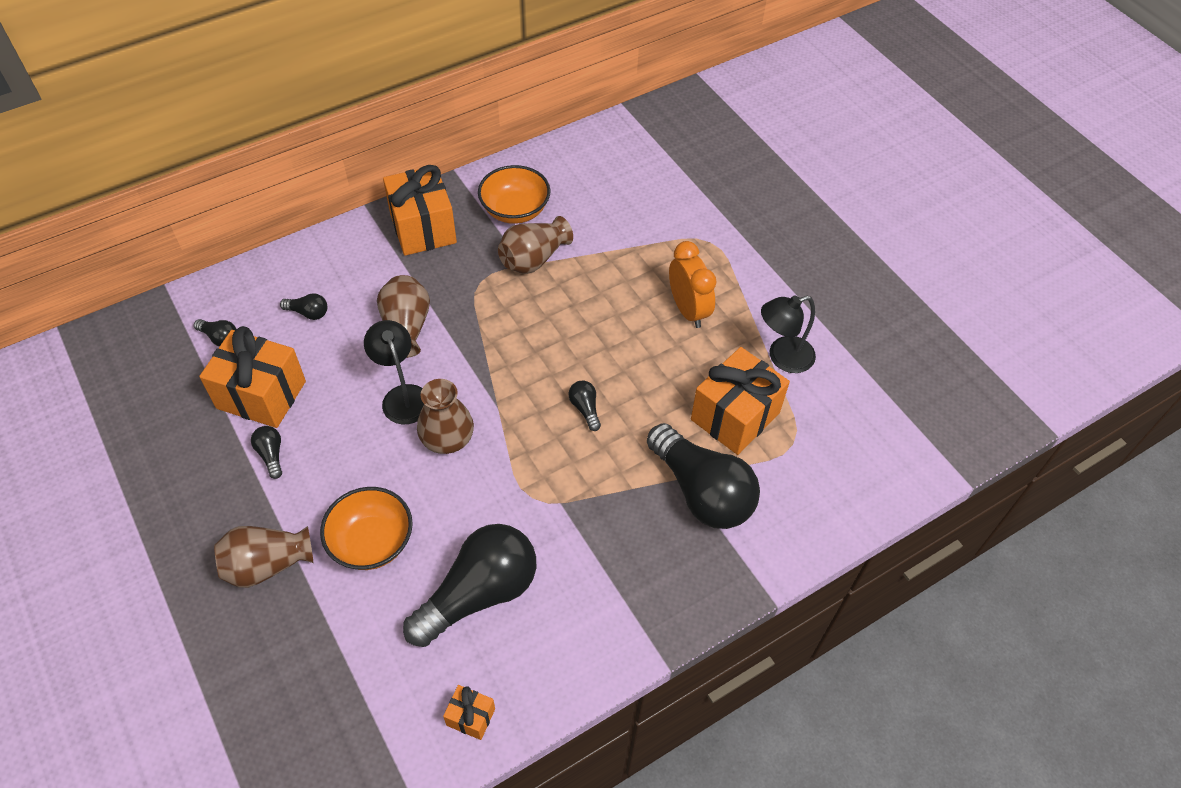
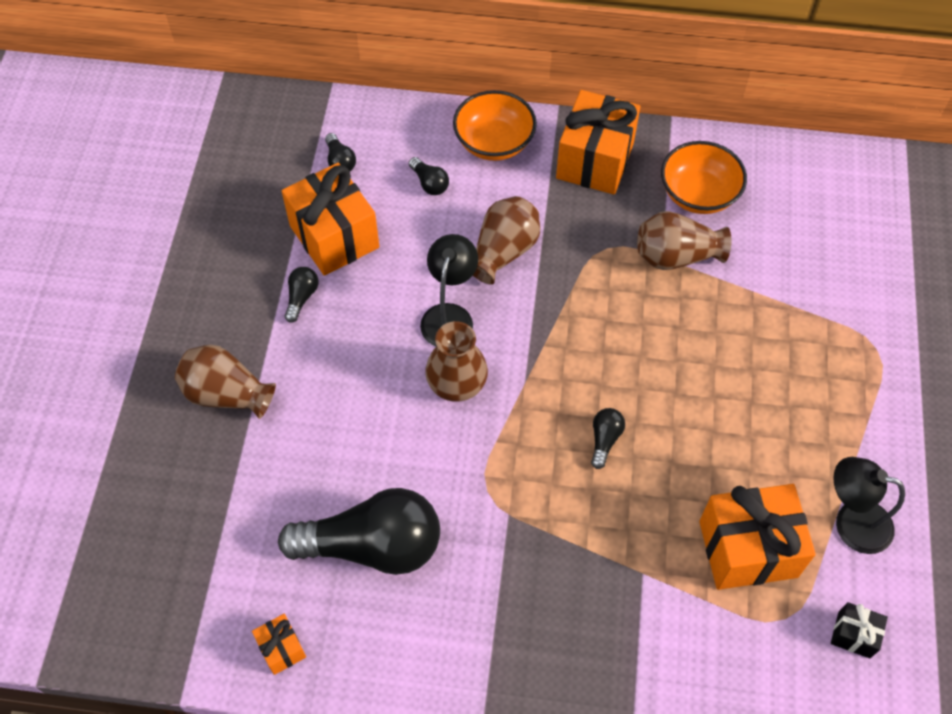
camera: 40 degrees right, 5 degrees up
orange bowl [320,487,413,570] -> orange bowl moved to [453,90,537,161]
black light bulb [647,423,760,529] -> none
orange clock [669,241,716,328] -> none
none -> black gift [831,602,888,658]

